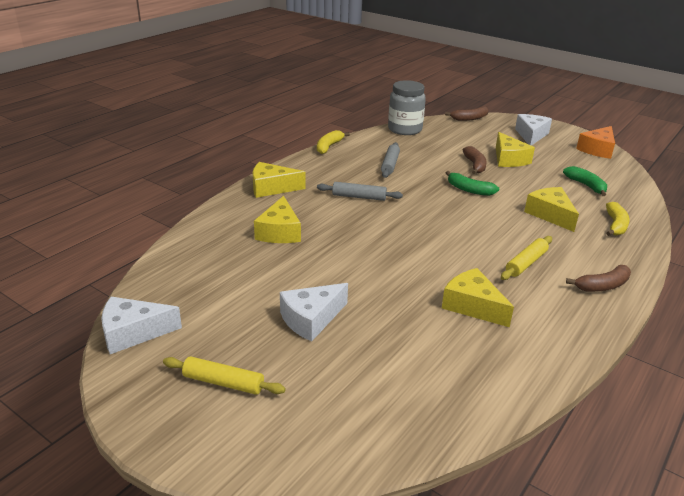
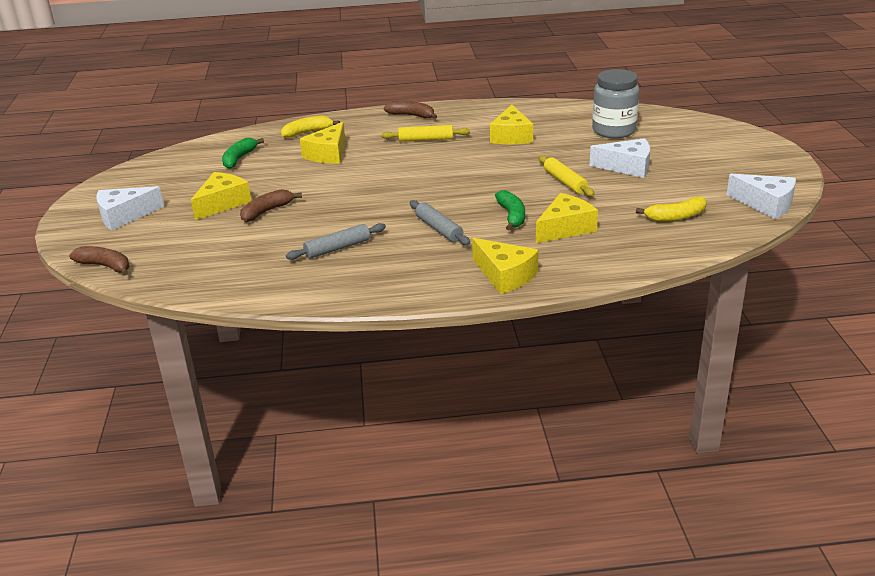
camera: 130 degrees left, 0 degrees up
yellow rolling pin [163,356,286,395] -> yellow rolling pin moved to [539,155,595,197]
yellow banana [317,130,350,154] -> yellow banana moved to [636,197,707,221]
grey jar [388,80,426,135] -> grey jar moved to [592,69,639,138]
green banana [446,171,499,196] -> green banana moved to [495,190,525,230]
orange cheese [576,126,615,159] -> none

